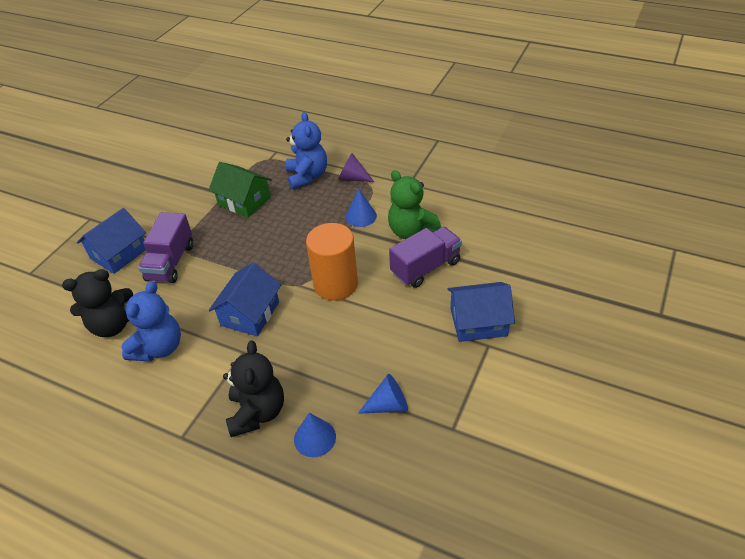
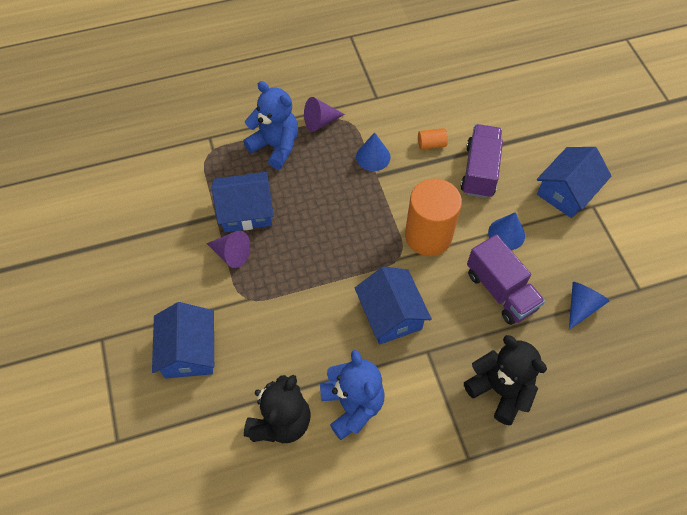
camera: 45 degrees left, 15 degrees up
purple truck [138,212,193,283] -> purple truck moved to [467,234,545,325]
green house [208,162,272,218] -> blue house [212,172,274,232]
blue cone [294,413,336,457] -> blue cone moved to [488,212,525,250]
green teddy bear [388,170,441,239] -> orange cylinder [418,128,448,150]
none -> purple cone [206,231,250,268]

